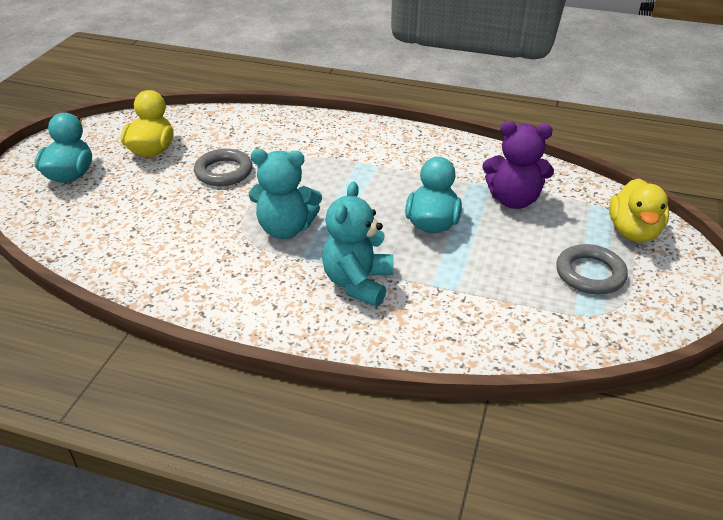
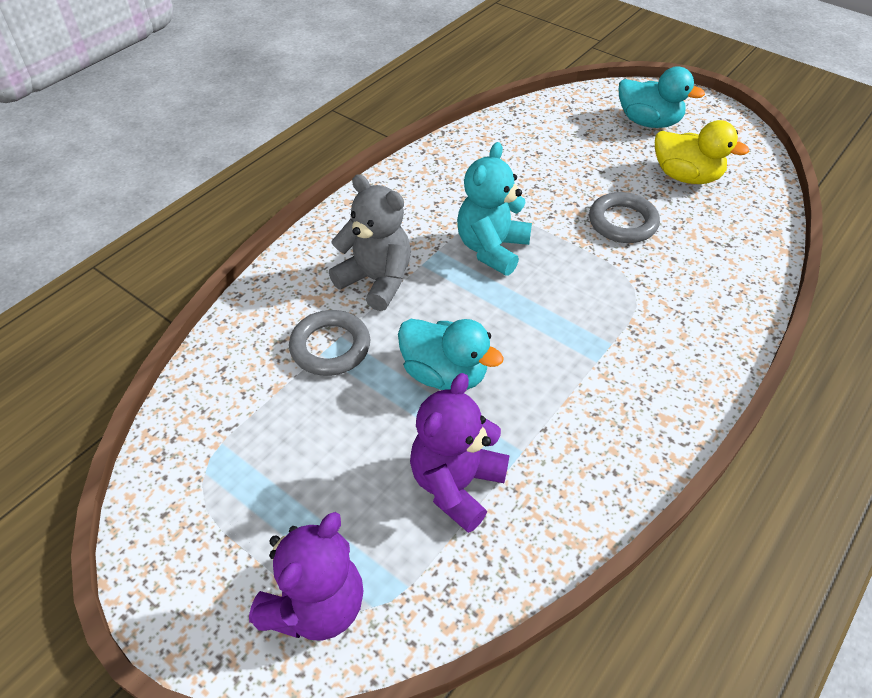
camera: 110 degrees right, 10 degrees up
turquoise teddy bear [322,182,394,307] -> grey teddy bear [329,174,411,311]
grey ring [556,244,628,294] -> grey ring moved to [289,310,370,376]
yellow duck [609,179,669,242] -> purple teddy bear [249,512,363,641]

